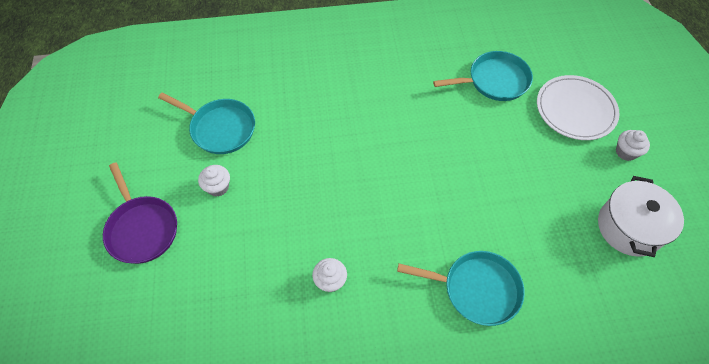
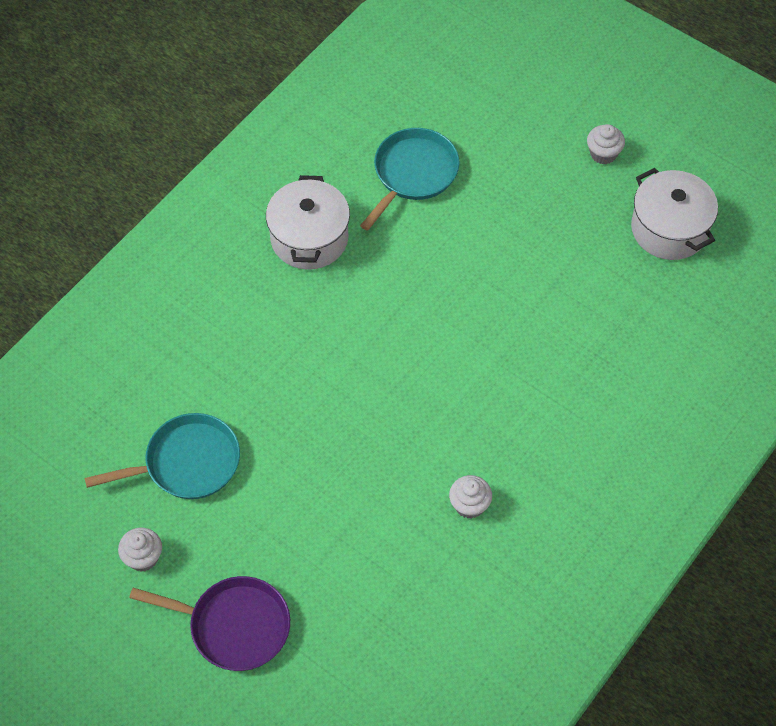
camera: 45 degrees left, 0 degrees up
white cupcake [198,165,230,197] -> white cupcake moved to [118,528,162,571]
turquoise pan [397,251,525,326] -> none
white plate [537,75,620,140] -> none
none -> white pot [266,175,350,270]

